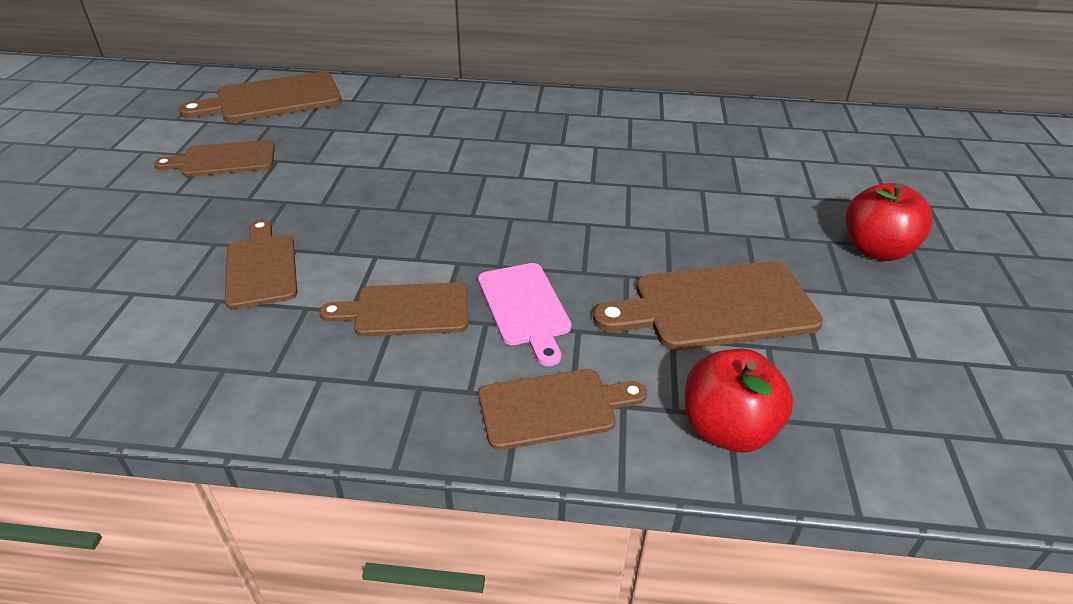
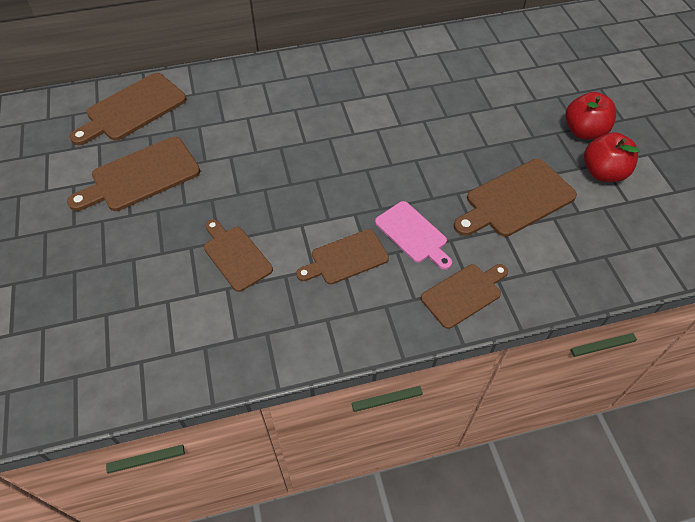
camera: 20 degrees left, 15 degrees up
brown cutting board [154,140,275,177] -> brown cutting board [67,137,200,211], size x1.52
red apple [685,349,793,453] -> red apple moved to [584,132,639,182]

